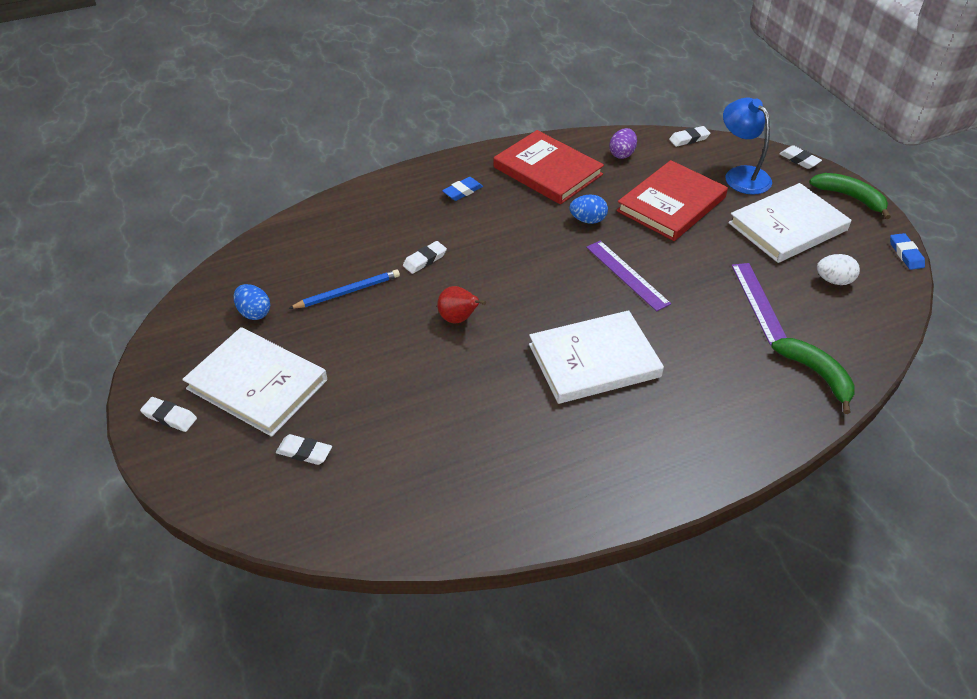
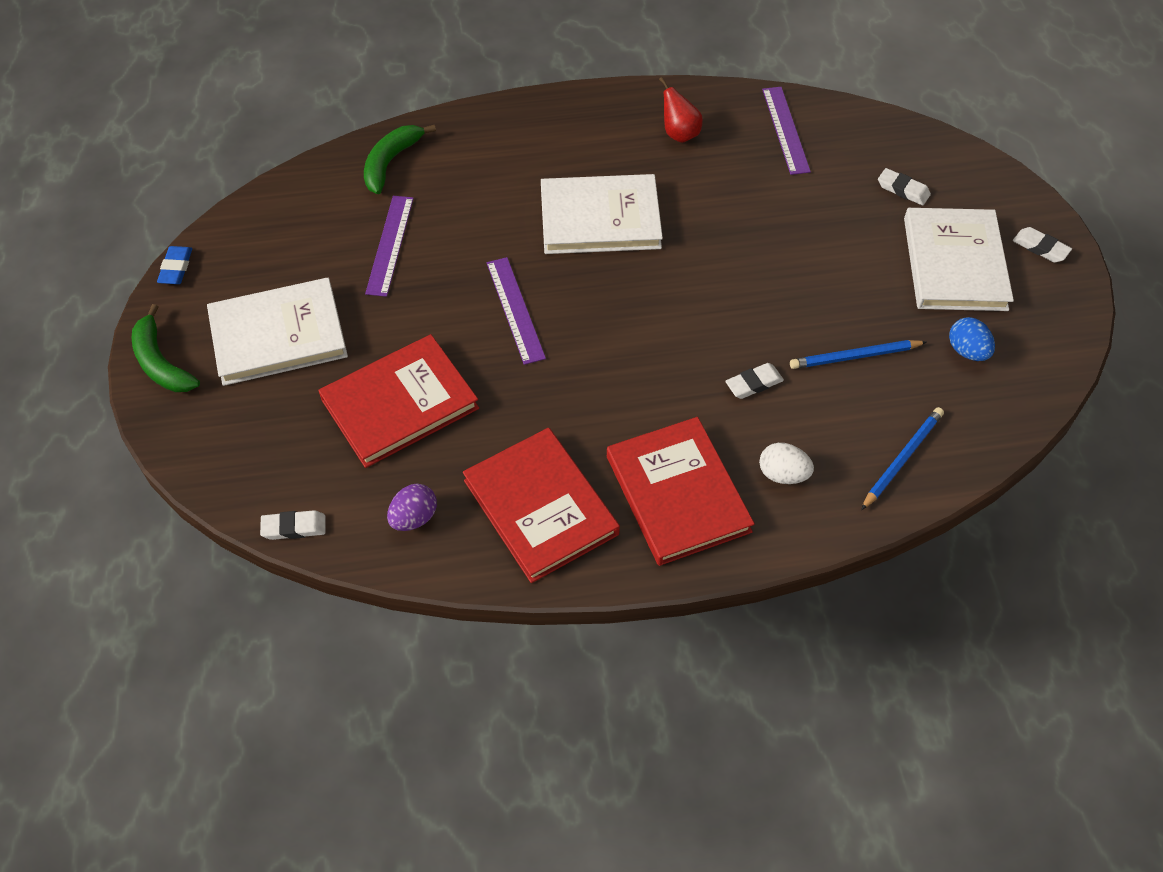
camera: 165 degrees left, 10 degrees up
white book [182,327,327,437] -> white book turned 45 degrees clockwise [904,208,1014,311]
red pear [437,286,486,324] -> red pear moved to [659,77,703,143]
blue eraser [442,177,483,201] -> red book [607,417,755,566]
blue egg [569,194,608,224] -> none
blue lamp [723,98,772,195] -> none
green banana [771,338,855,414] -> green banana turned 45 degrees clockwise [364,125,436,194]
white eraser [779,145,822,169] -> none
white egg [817,254,860,285] -> white egg moved to [759,443,814,484]
none -> purple ruler [762,87,811,175]
none -> blue pencil [861,407,944,510]

